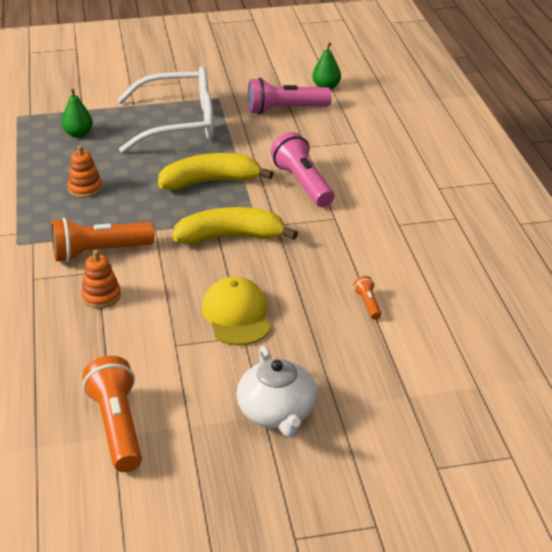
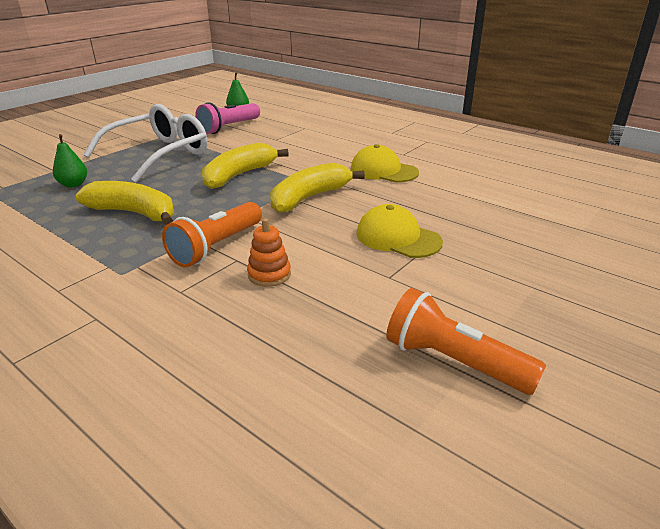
camera: 40 degrees left, 5 degrees down
orange stacking toy [67,145,102,198] -> yellow banana [76,181,174,225]
white teapot [236,346,317,438] -> none
pink flashlight [270,132,334,207] -> none
orange flashlight [354,276,381,320] -> none
none -> yellow cap [351,144,419,183]

